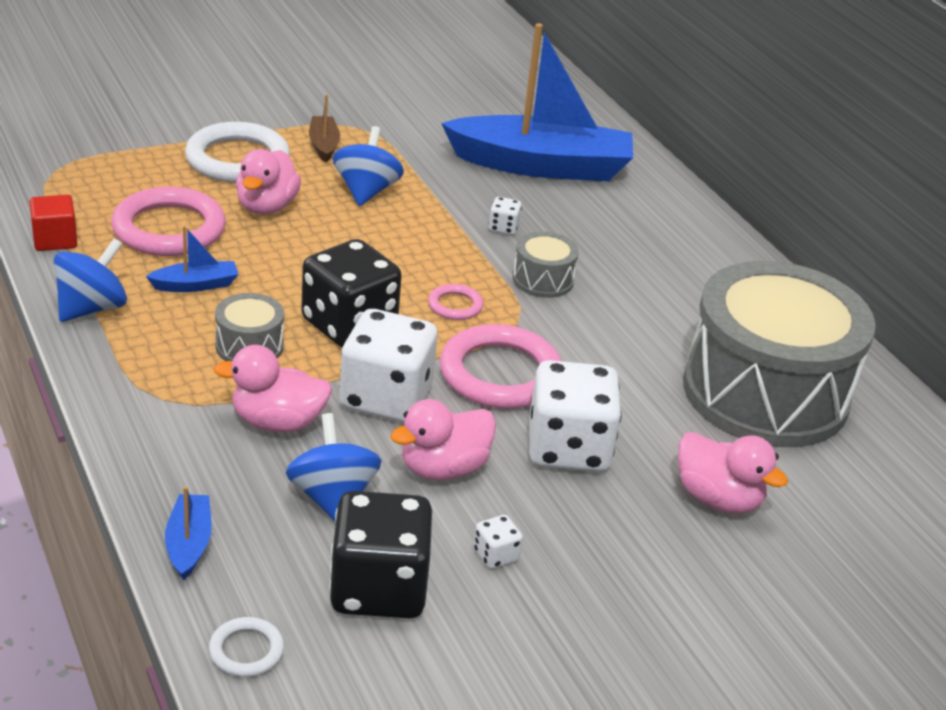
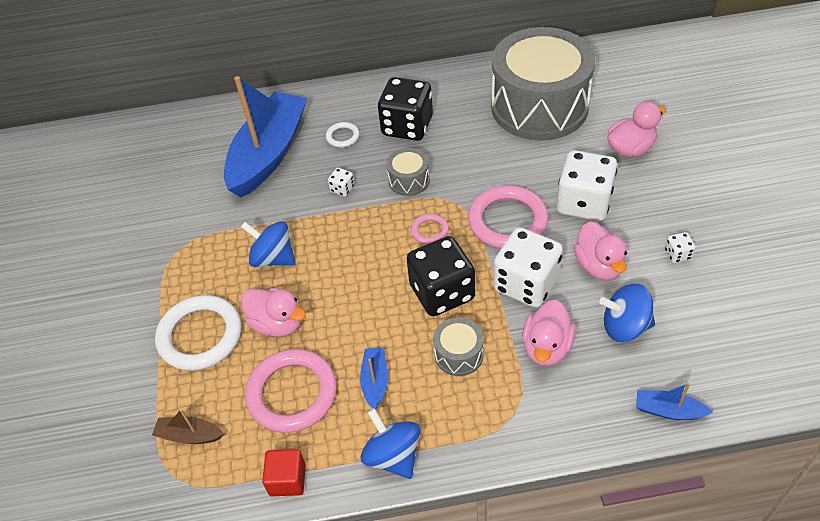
camera: 65 degrees left, 15 degrees up
white ring [209,617,284,677] -> white ring moved to [326,122,359,148]
brown boat [309,94,340,162] -> brown boat moved to [152,409,224,444]
black dice [329,491,432,618] -> black dice moved to [378,77,433,141]

